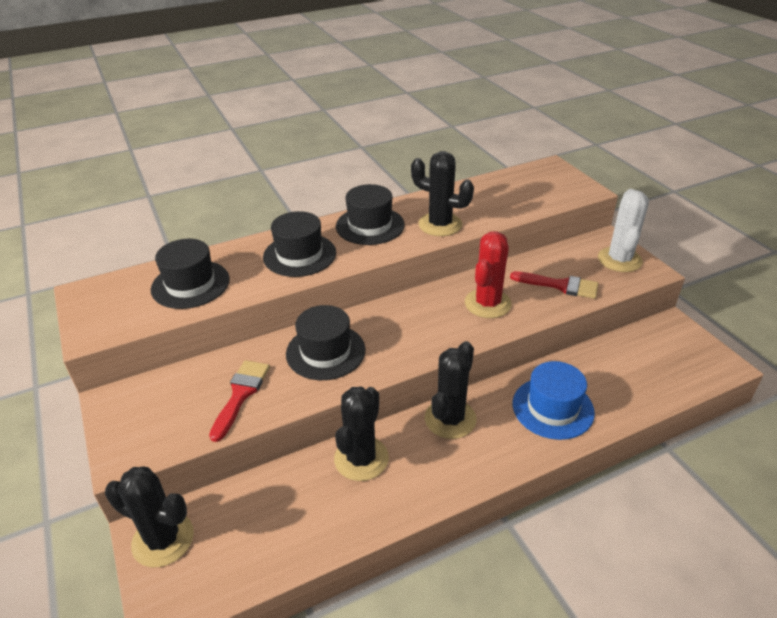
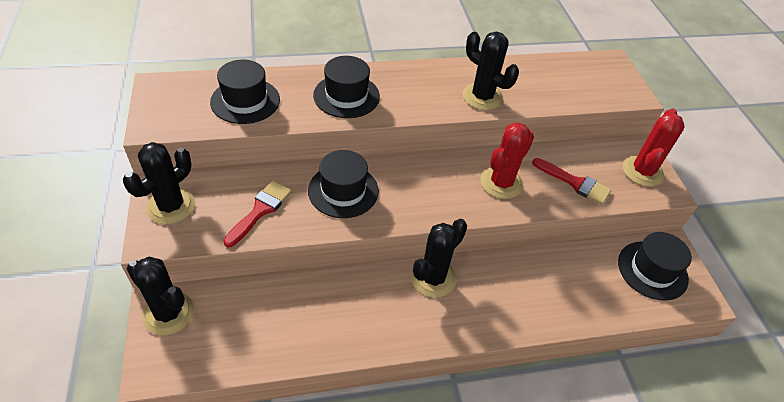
camera: 10 degrees right, 10 degrees up
black cactus [334,387,389,481] -> black cactus moved to [123,142,195,224]
black hat [336,184,405,245] -> black hat moved to [618,232,692,301]
blue hat [513,361,595,440] -> none
white cactus [598,189,649,272] -> red cactus [622,109,685,187]

